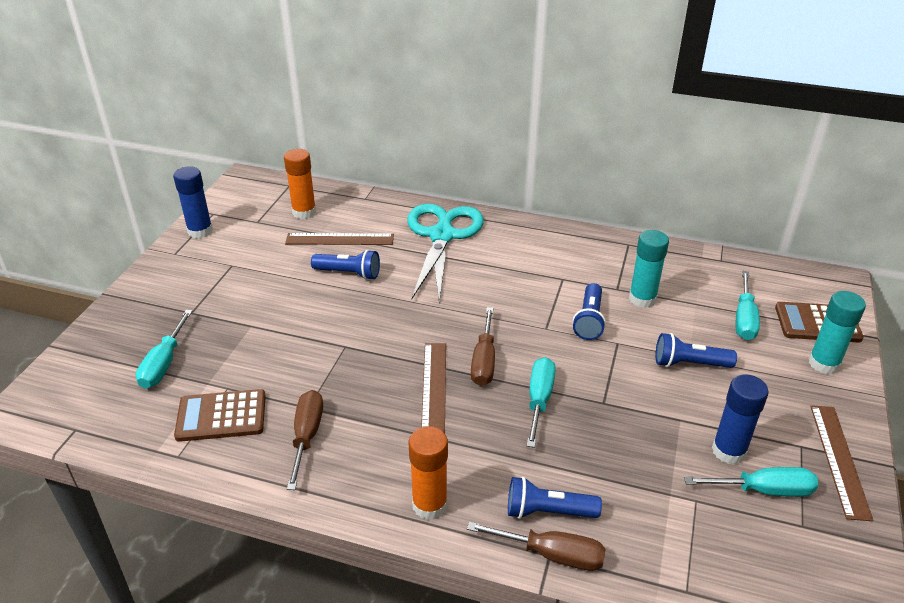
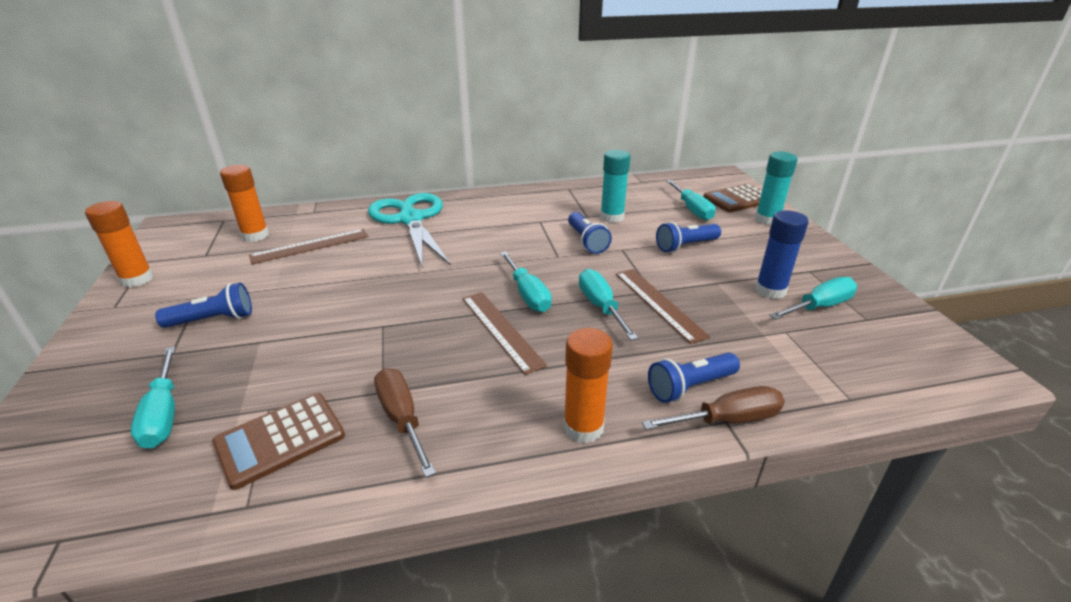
camera: 30 degrees left, 5 degrees down
blue glue stick [173,166,213,239] -> orange glue stick [85,201,154,287]
blue flashlight [311,249,380,280] -> blue flashlight moved to [155,283,252,328]
brown screwdriver [471,307,495,386] -> turquoise screwdriver [500,251,552,312]
brown ruler [810,405,873,521] -> brown ruler moved to [616,269,710,344]

